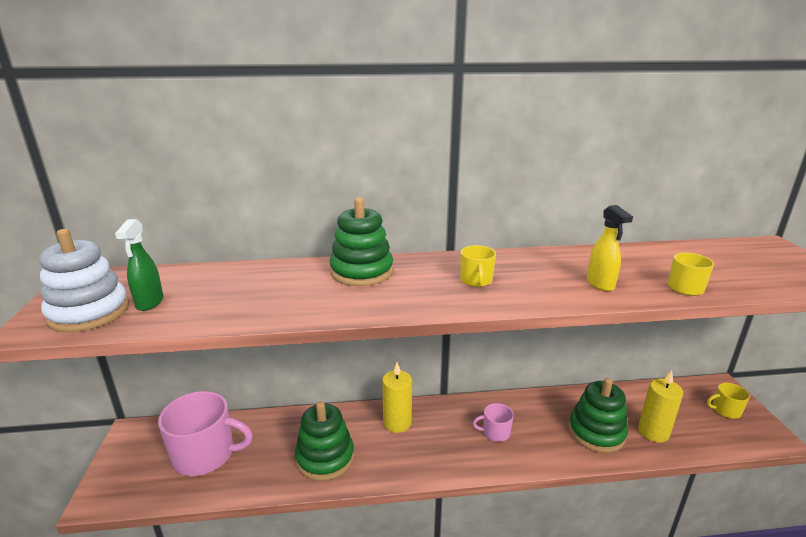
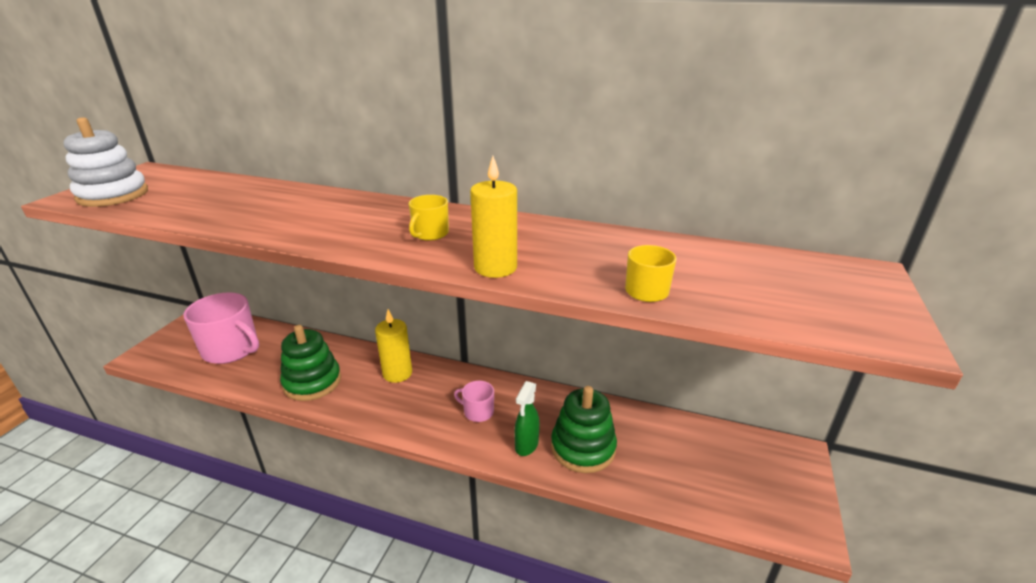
camera: 25 degrees right, 5 degrees up
green spray bottle [115,219,163,311] -> green spray bottle moved to [514,381,540,456]
green stacking toy [330,197,393,286] -> none
yellow spray bottle [587,205,633,291] -> none
yellow candle [638,370,683,443] -> yellow candle moved to [470,156,517,278]
yellow mug [707,383,750,419] -> none

